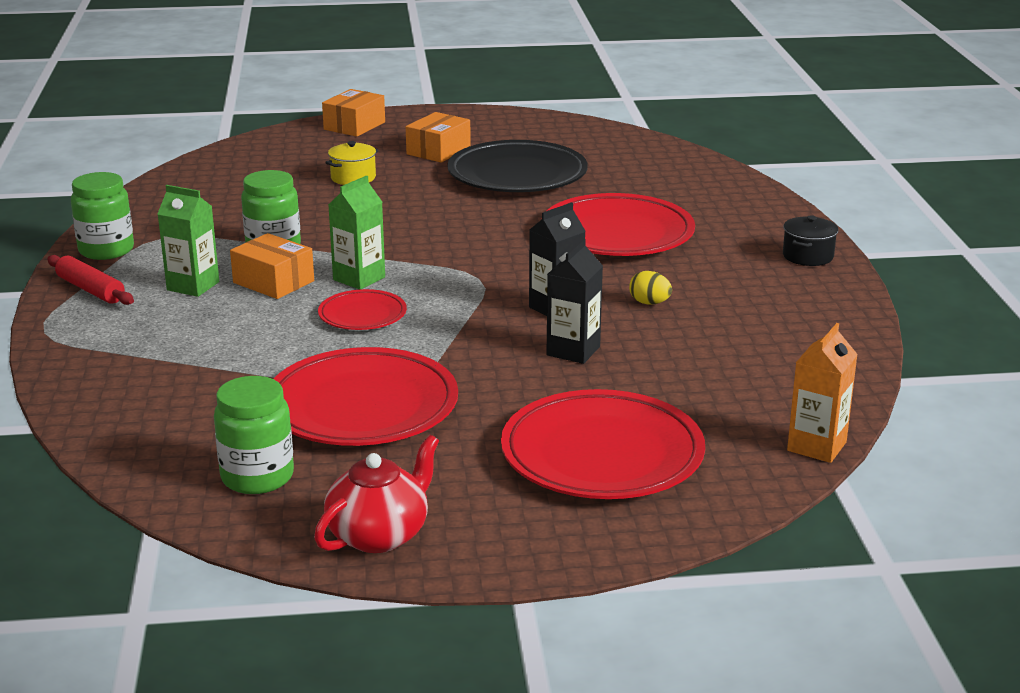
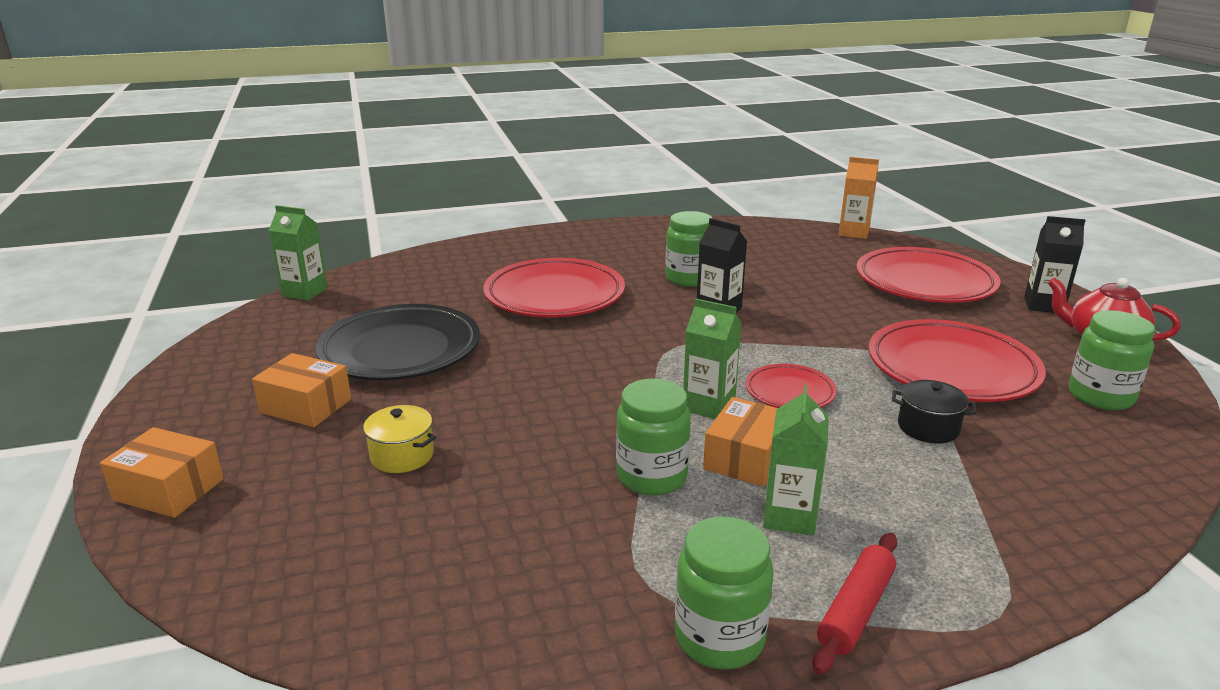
camera: 100 degrees left, 0 degrees up
black carton [547,238,603,364] -> black carton moved to [1024,216,1086,313]
yellow egg [629,271,672,305] -> green jar [665,211,713,287]
black pot [783,215,838,266] -> black pot moved to [892,380,976,443]
none -> green carton [269,205,328,301]

